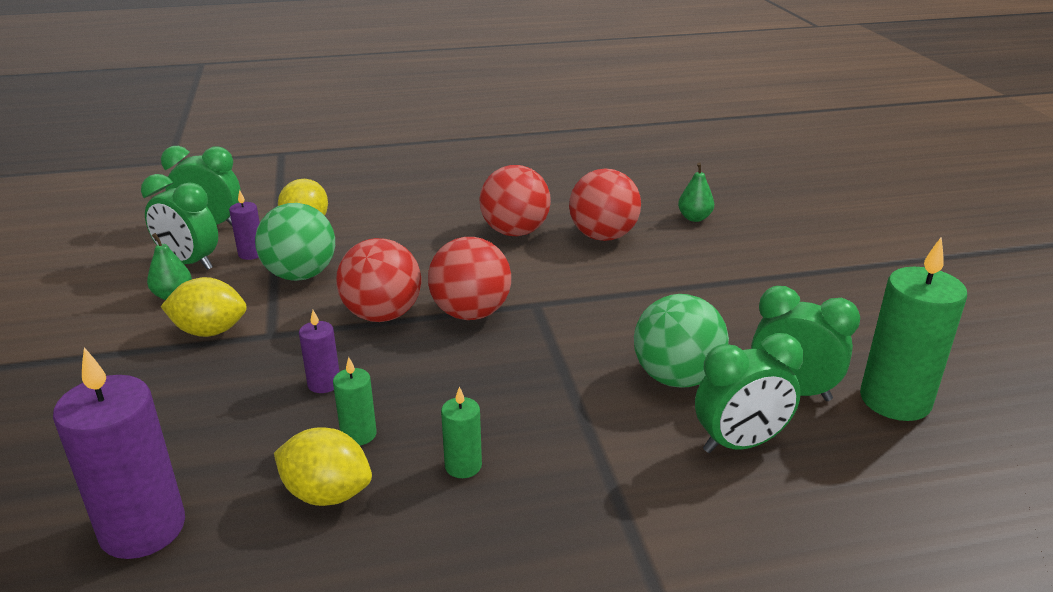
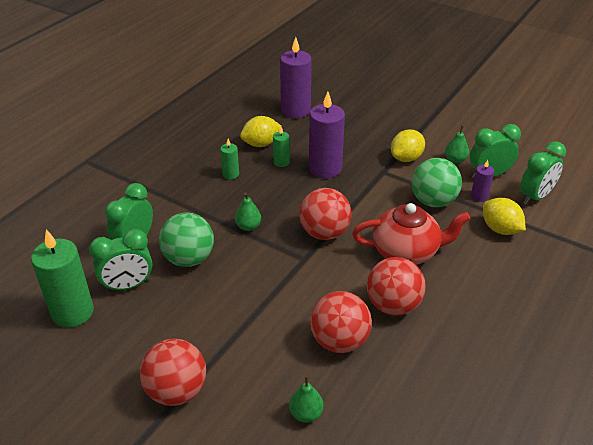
camera: 135 degrees right, 10 degrees up
purple candle [299,310,339,393] -> purple candle [309,92,345,178], size x2.03
red ball [336,238,421,322] -> red ball moved to [140,339,206,406]
none -> green pear [235,193,261,231]
none -> red teapot [352,203,470,265]

